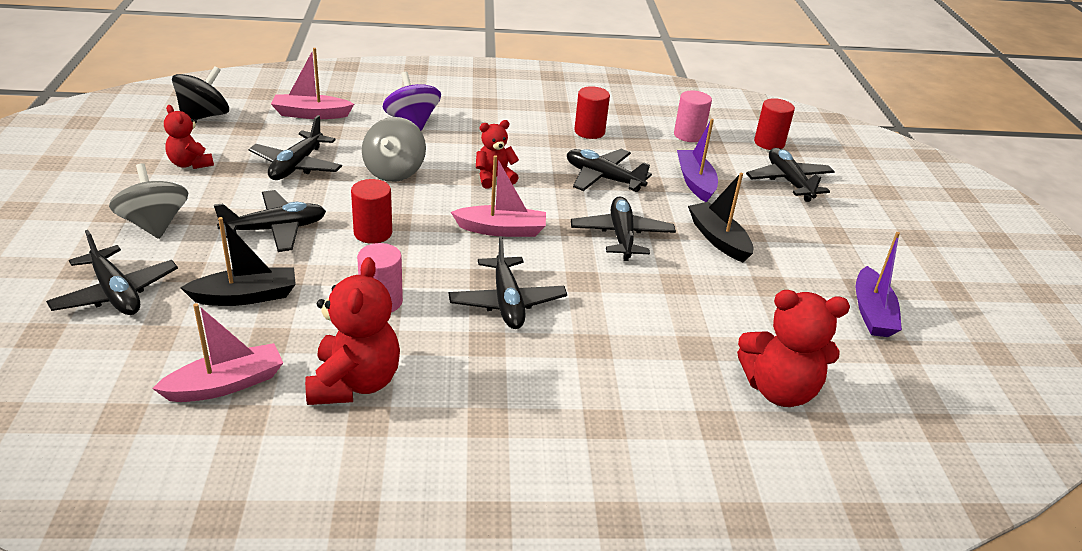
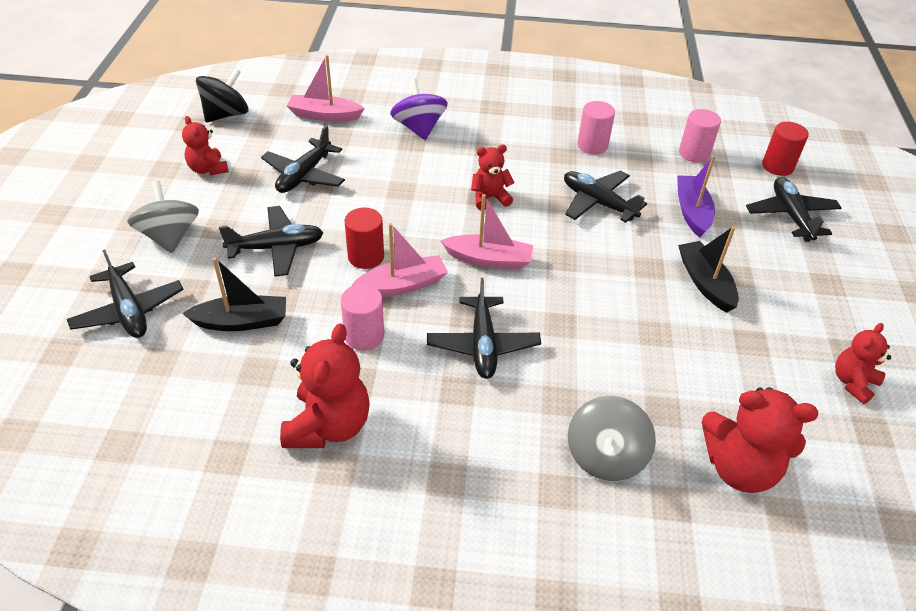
camera: 10 degrees right, 10 degrees up
pink boat [152,303,283,402] -> pink boat moved to [351,223,448,297]
grey spinning top [362,117,426,182] -> grey spinning top moved to [568,396,656,481]
black plane [571,197,676,261] -> none
red cylinder [574,86,610,139] -> pink cylinder [577,101,615,154]
purple boat [856,232,902,337] -> red teddy bear [835,323,891,404]

